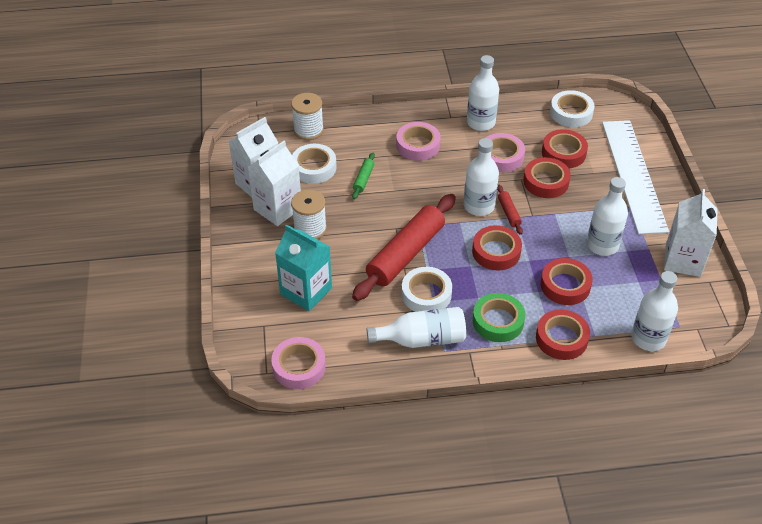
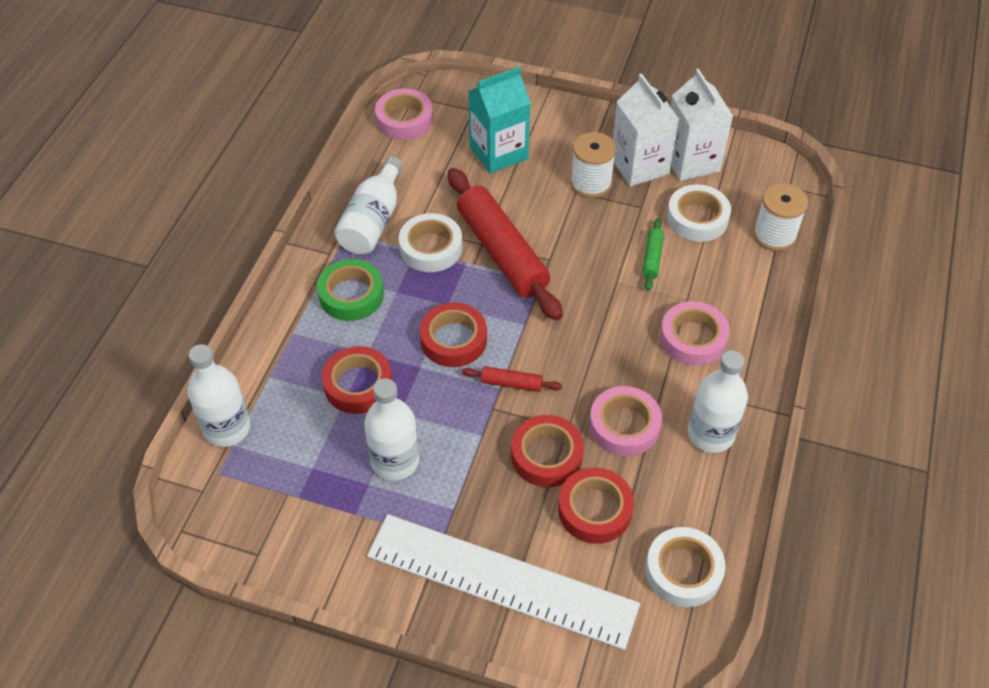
camera: 115 degrees right, 5 degrees up
green rolling pin [352,153,375,199] -> green rolling pin turned 60 degrees clockwise [642,218,664,291]
white bottle [464,138,499,216] -> none
red tape [536,309,590,360] -> none
white carton [664,189,718,277] -> none

